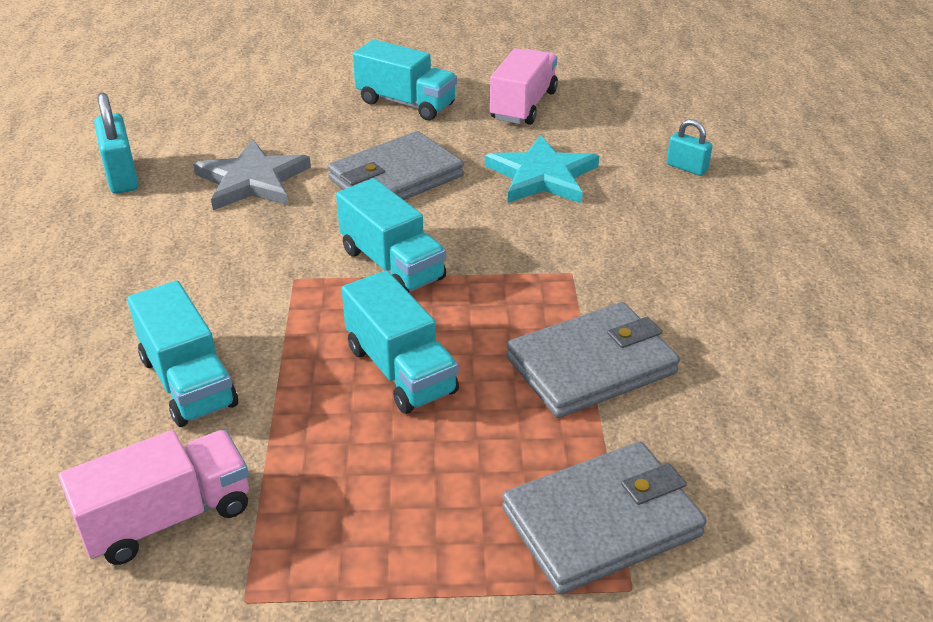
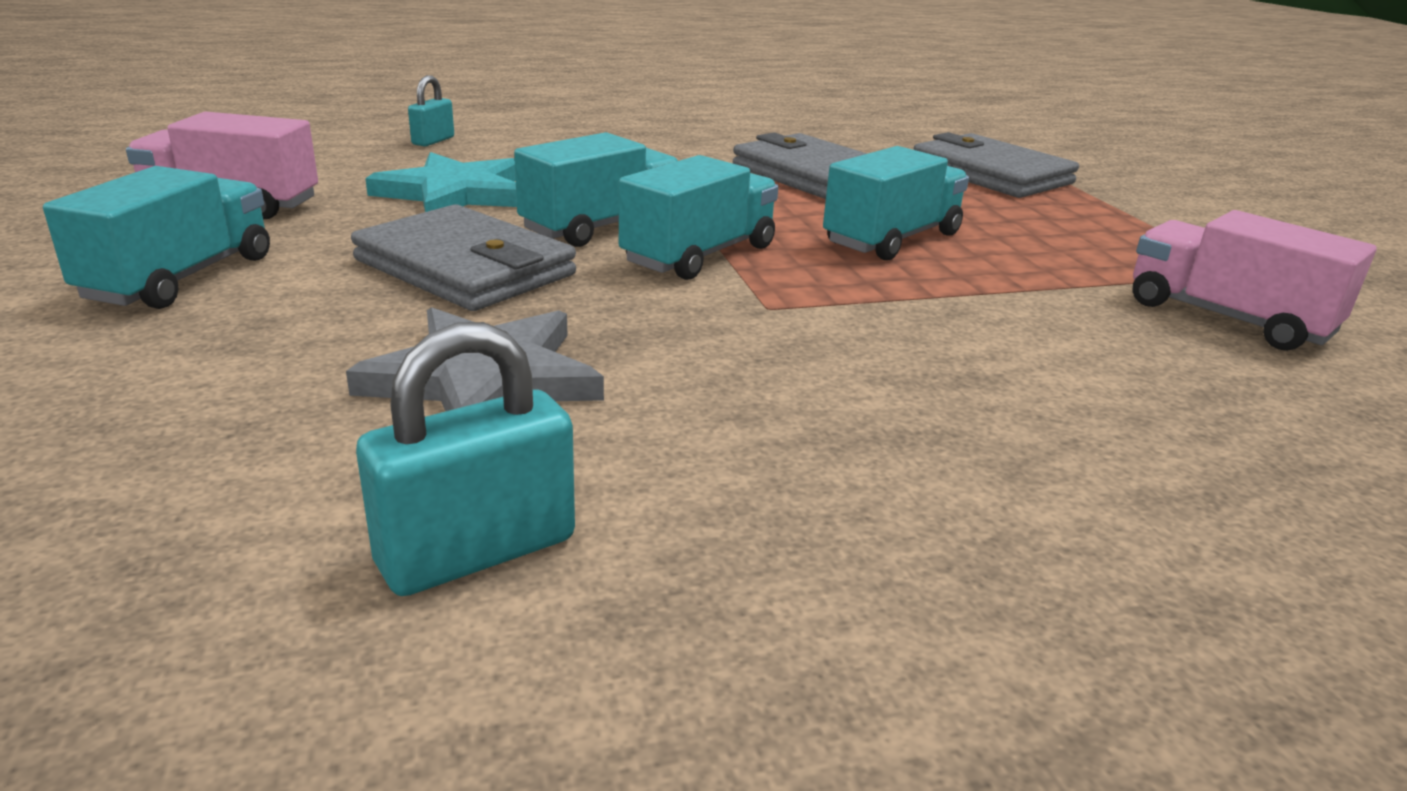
camera: 105 degrees left, 10 degrees down
turquoise truck [127,281,238,427] -> turquoise truck moved to [514,132,678,247]

